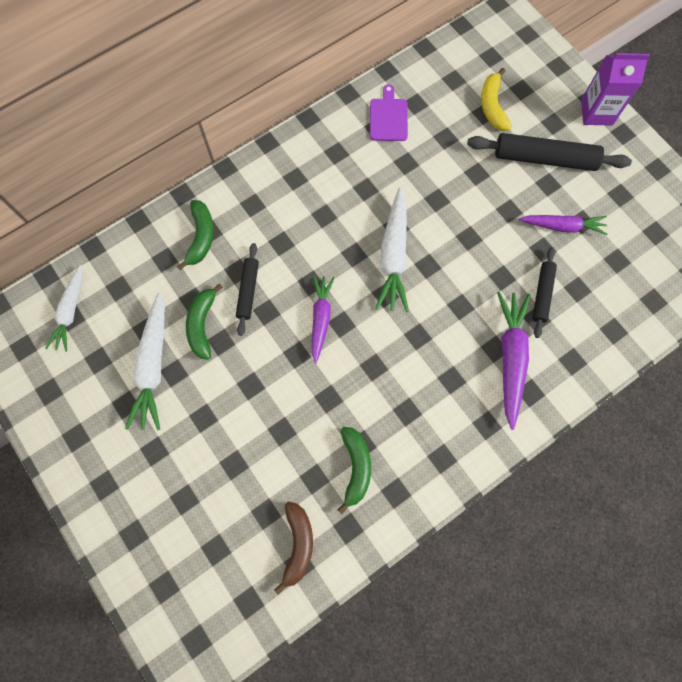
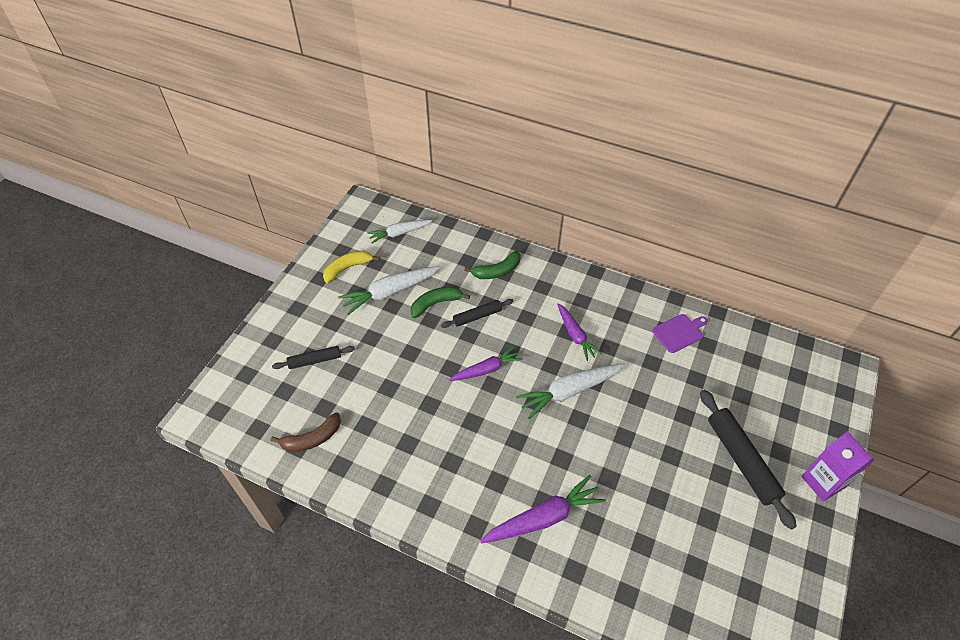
camera: 60 degrees right, 20 degrees down
green banana [338,427,371,514] -> none
yellow banana [481,68,512,131] -> yellow banana moved to [323,251,380,283]
purple carrot [519,215,607,235] -> purple carrot moved to [557,303,602,361]
black rolling pin [532,247,557,338] -> black rolling pin moved to [272,346,355,369]

